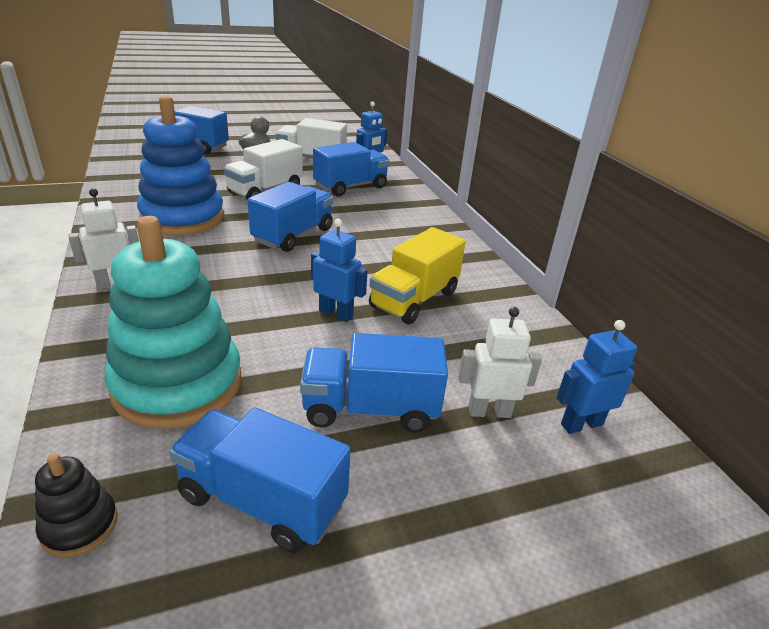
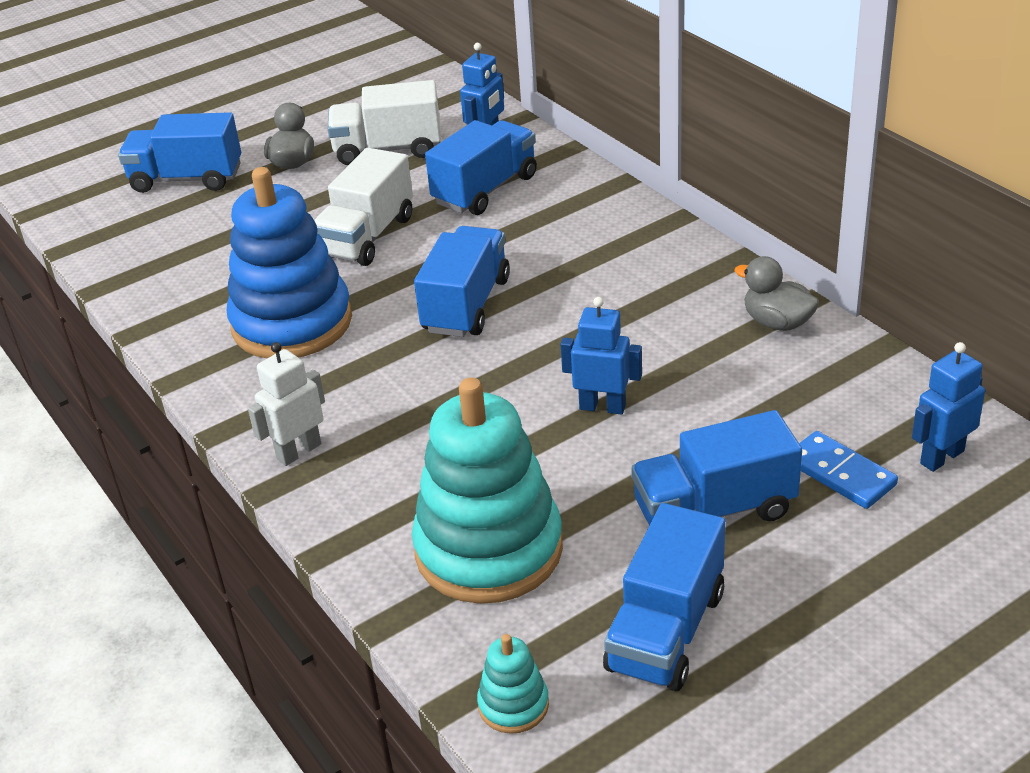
camera: 10 degrees left, 5 degrees up
black stacking toy [35,453,118,557] -> turquoise stacking toy [477,634,549,734]
blue truck [169,407,351,553] -> blue truck turned 75 degrees counterclockwise [603,503,725,691]
yellow truck [369,227,466,324] -> none
white robot [458,307,542,418] -> blue domino [799,431,898,509]
none -> grey duck [734,256,819,331]

